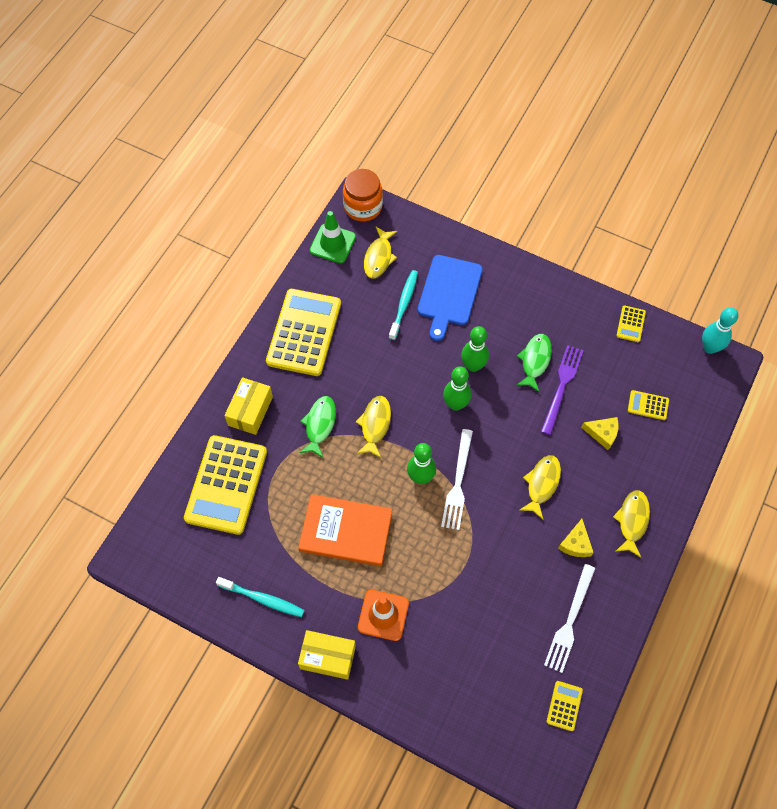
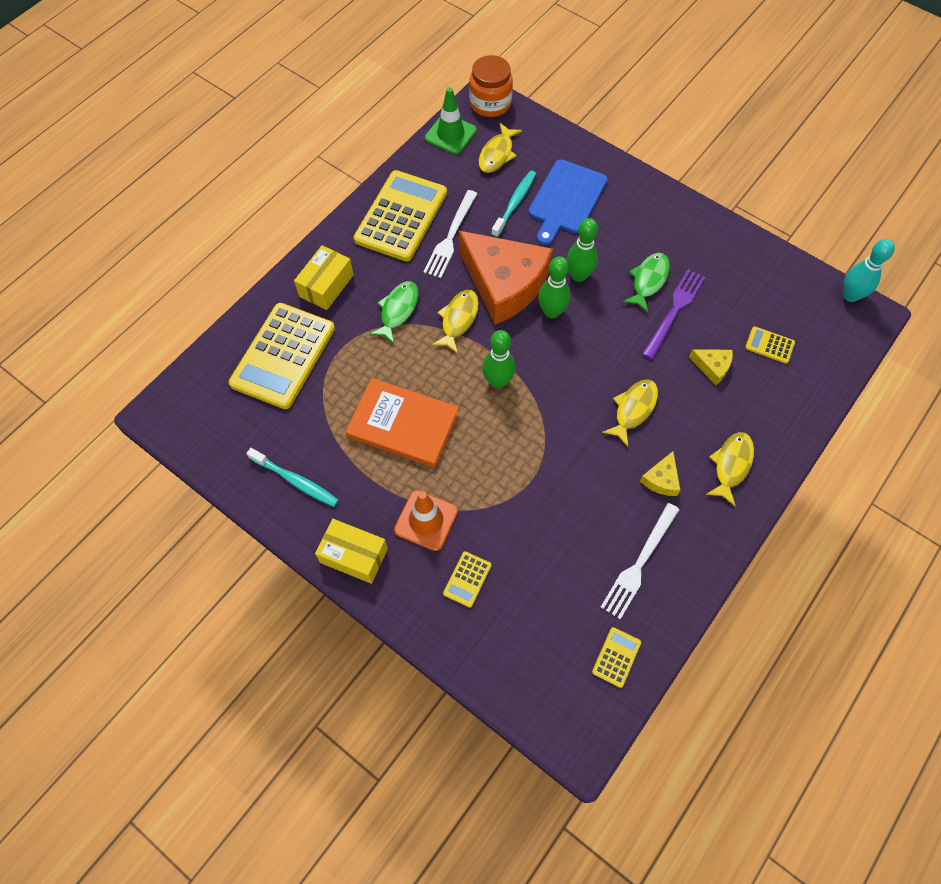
camera: 10 degrees right, 0 degrees up
white fork [441,429,473,530] -> white fork moved to [423,190,478,278]
yellow calculator [616,306,646,342] -> yellow calculator moved to [443,551,491,608]
none -> orange cheese [459,231,553,325]

